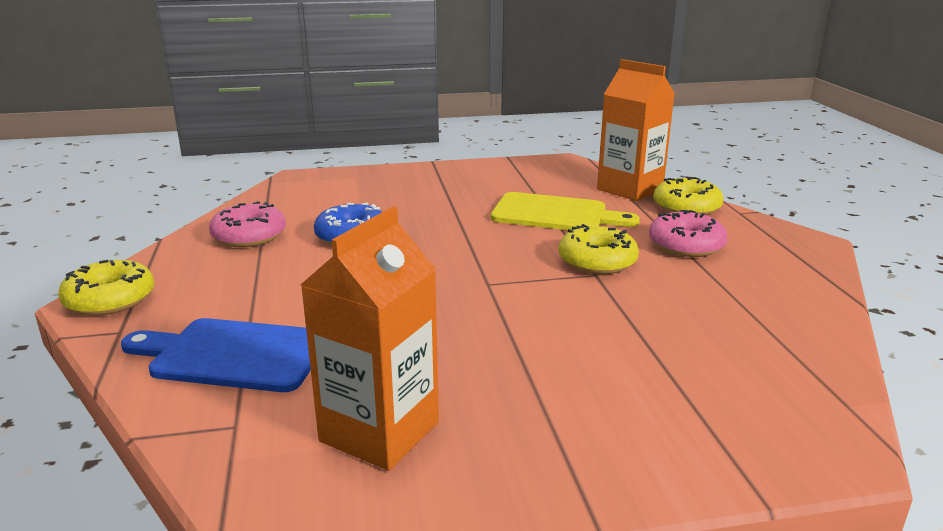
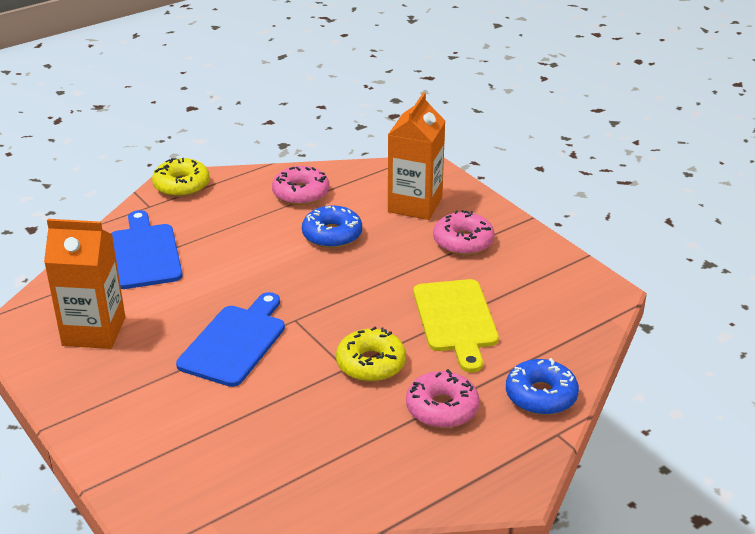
camera: 65 degrees right, 10 degrees up
orange carton [597,59,675,201] -> orange carton moved to [388,92,445,220]
yellow donut [653,177,723,215] -> blue donut [506,358,579,415]
none -> blue cutting board [176,292,285,387]
none -> pink donut [433,210,495,255]

